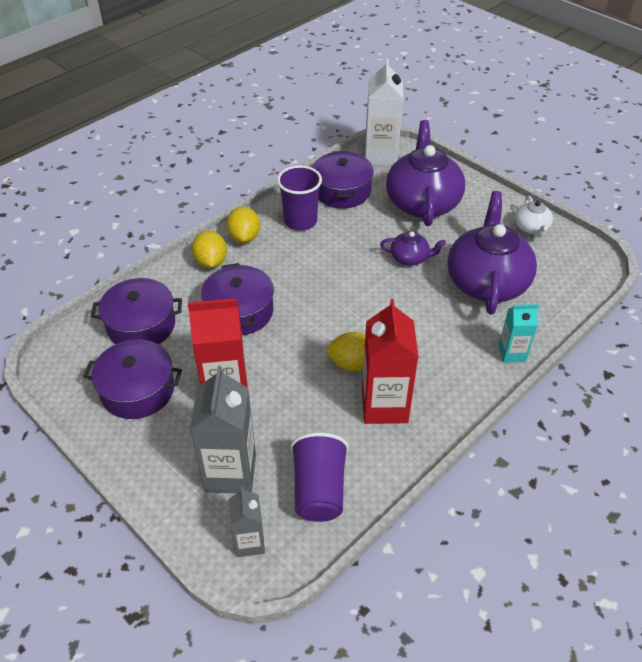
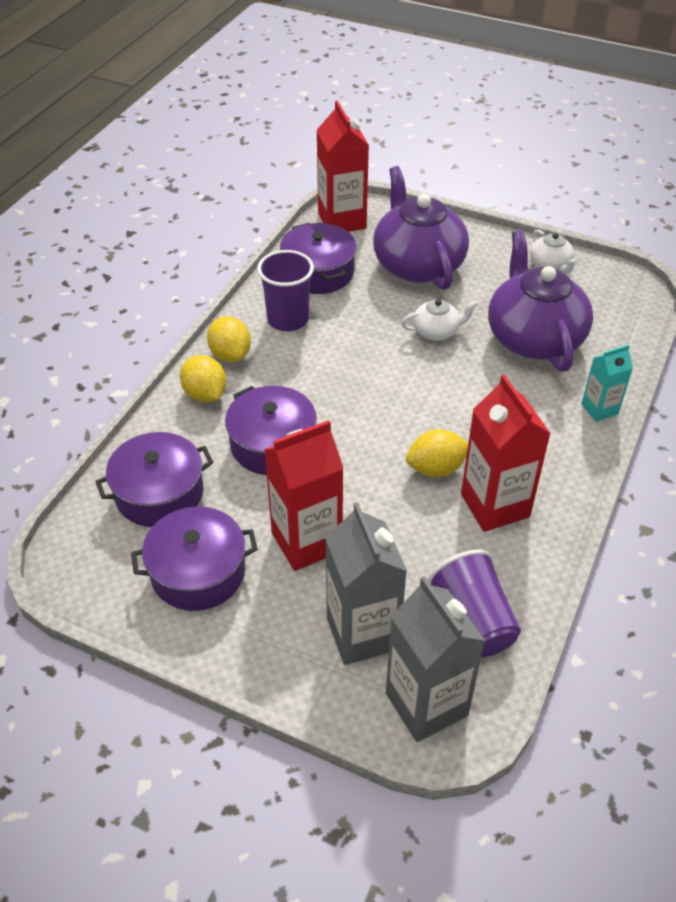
camera: 20 degrees left, 0 degrees up
grey carton [229,487,265,557] -> grey carton [386,576,485,742], size x1.77
white carton [365,58,403,166] -> red carton [316,101,369,232]
purple teapot [380,231,446,266] -> white teapot [401,299,478,341]

